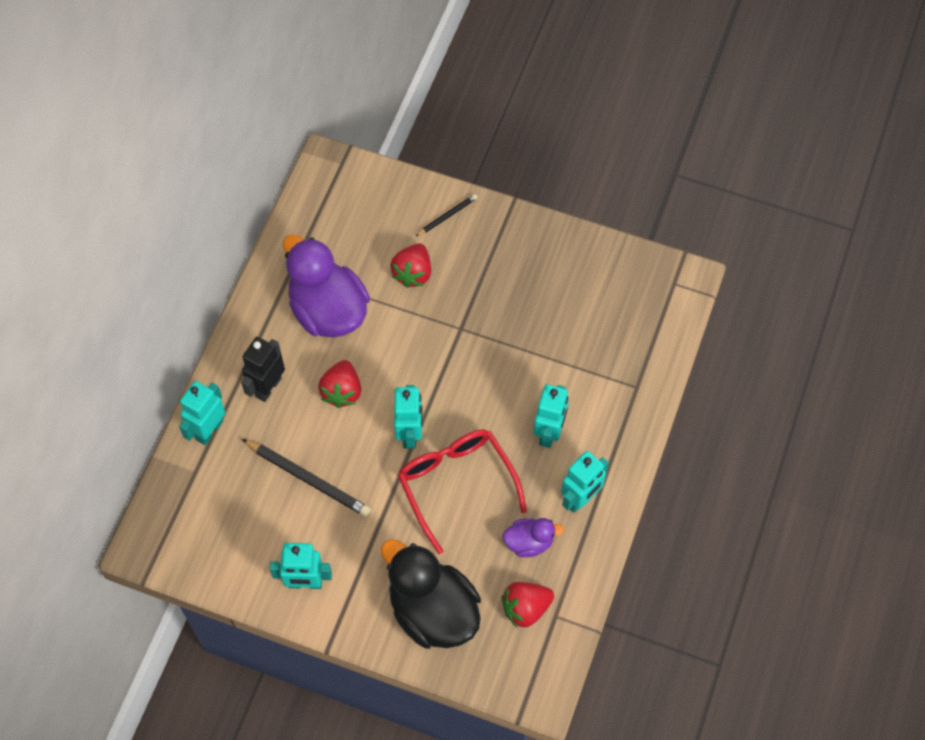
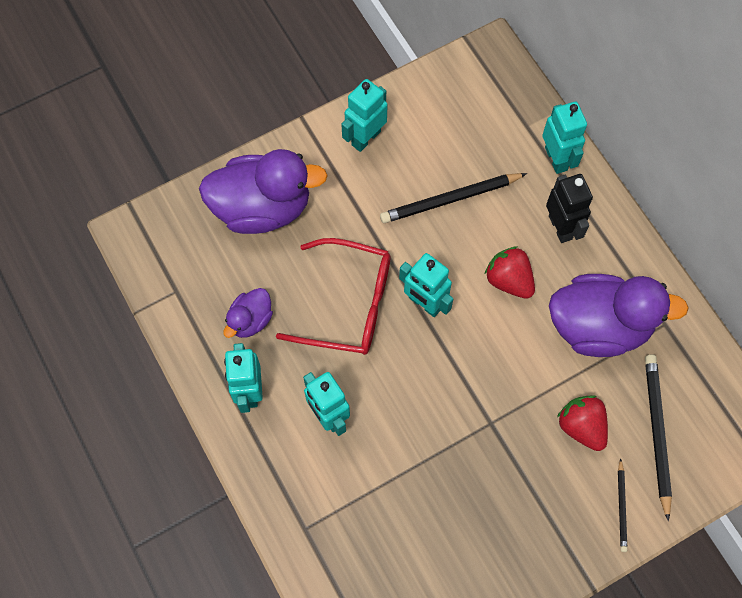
camera: 130 degrees right, 5 degrees up
black duck [381,539,481,649] -> purple duck [199,149,328,234]
red strawberry [501,582,554,628] -> none
none -> black pencil [645,354,672,522]

